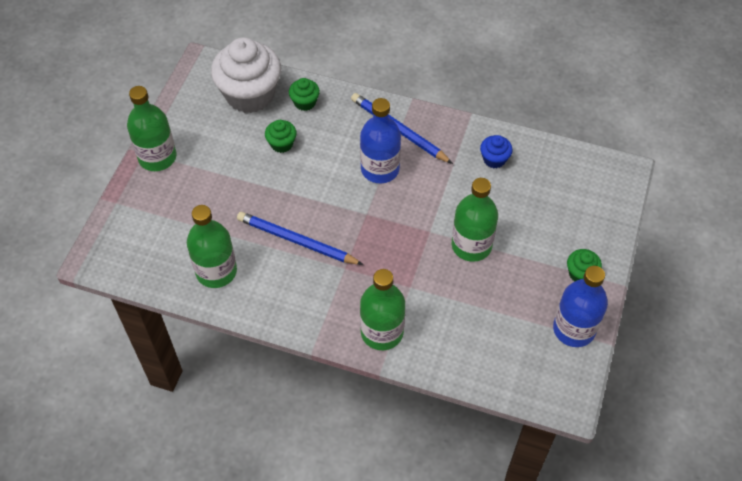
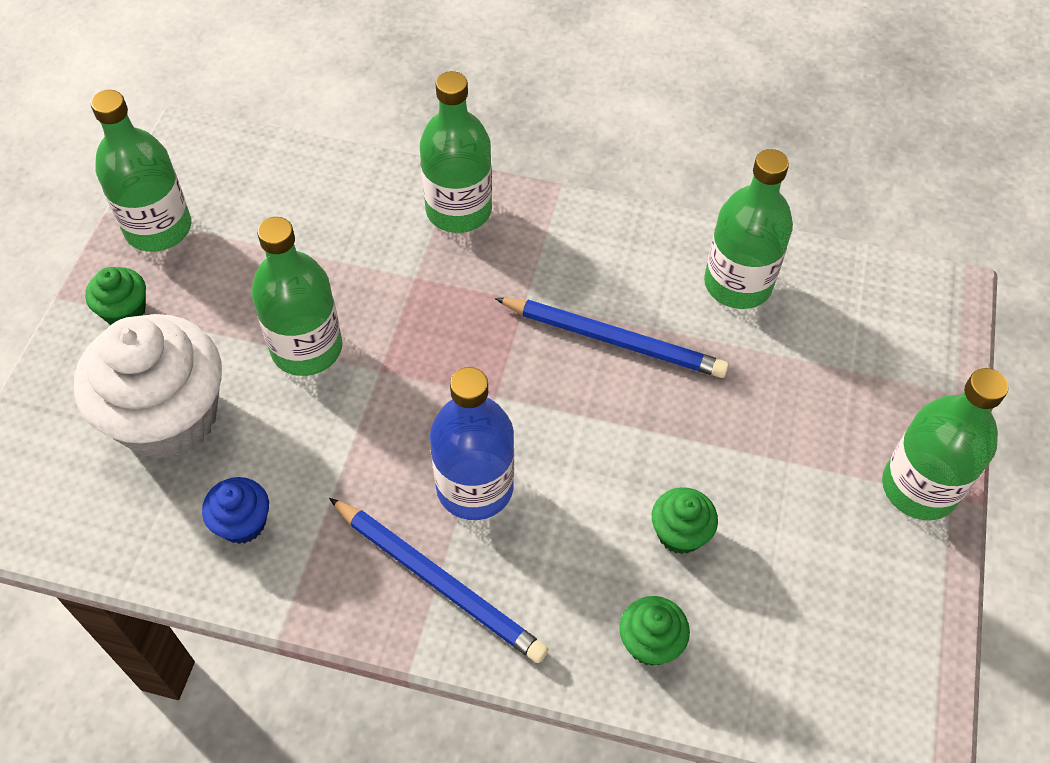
camera: 175 degrees right, 0 degrees up
white cupcake [211,37,281,113] -> white cupcake moved to [74,314,222,459]
blue bottle [553,266,608,347] -> green bottle [91,90,191,252]

